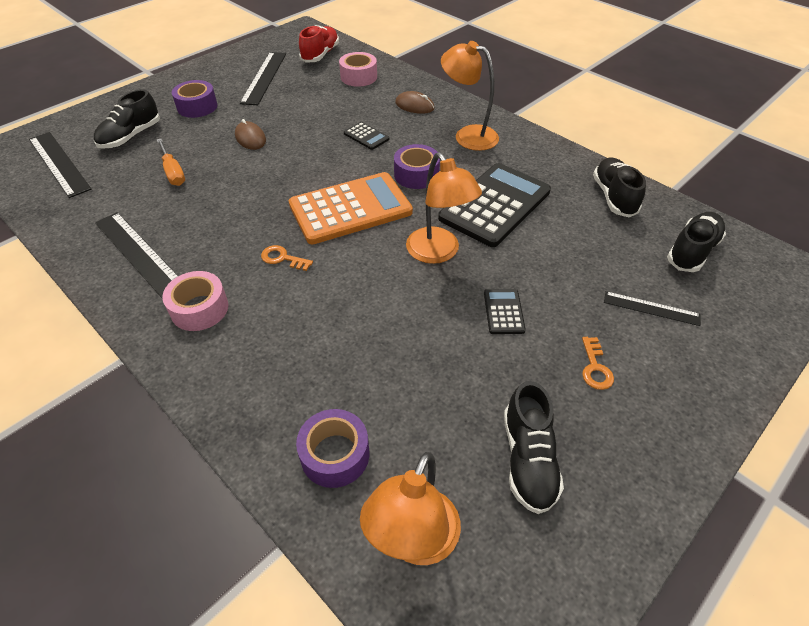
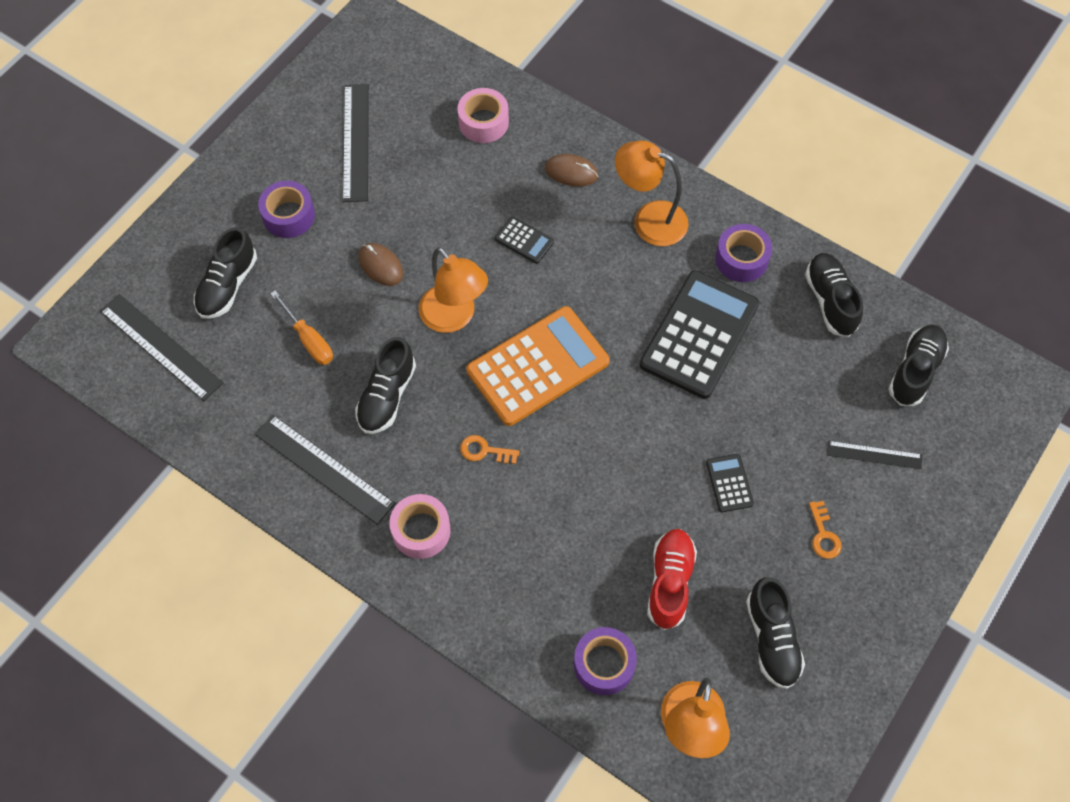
camera: 10 degrees left, 15 degrees up
red shoe [299,25,339,63] -> red shoe moved to [647,529,697,630]
purple tape [394,144,440,189] -> purple tape moved to [715,224,772,282]
orange lamp [406,152,482,264] -> orange lamp moved to [419,247,488,333]
none -> black shoe [355,337,416,434]

